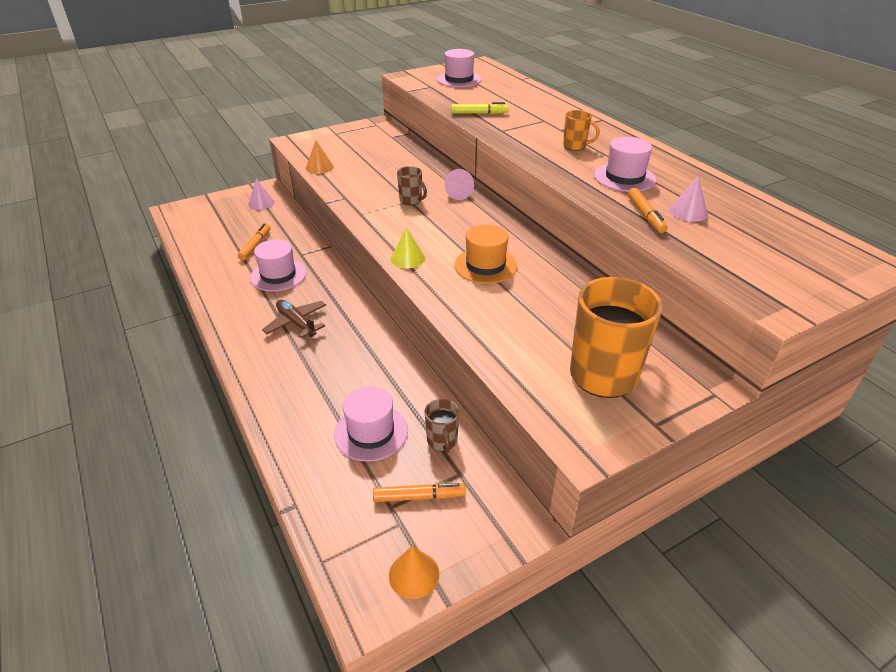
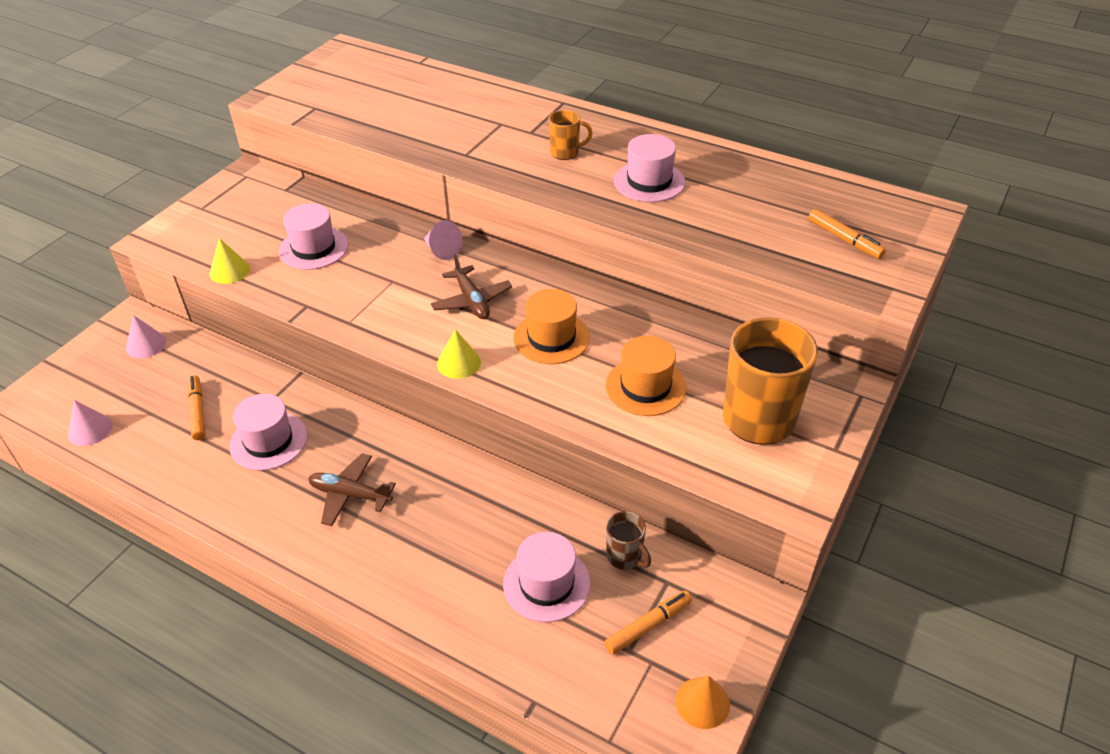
camera: 30 degrees left, 5 degrees up
orange cone [306,140,334,174] -> yellow cone [210,238,250,284]
brown mug [397,166,427,205] -> none
pink hat [437,49,482,87] -> pink hat moved to [279,203,349,270]
yellow marker [451,102,509,114] -> none
orange marker [628,188,668,233] -> orange marker moved to [808,209,886,259]
pink cone [669,177,708,222] -> pink cone moved to [68,400,113,446]
none -> brown plane [431,254,512,319]
none -> orange hat [606,336,686,416]

